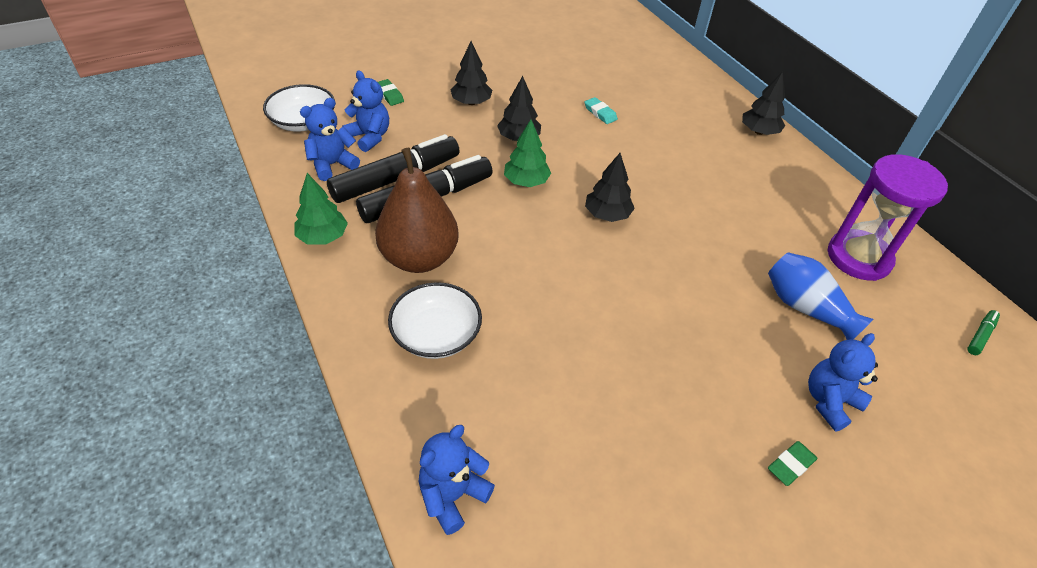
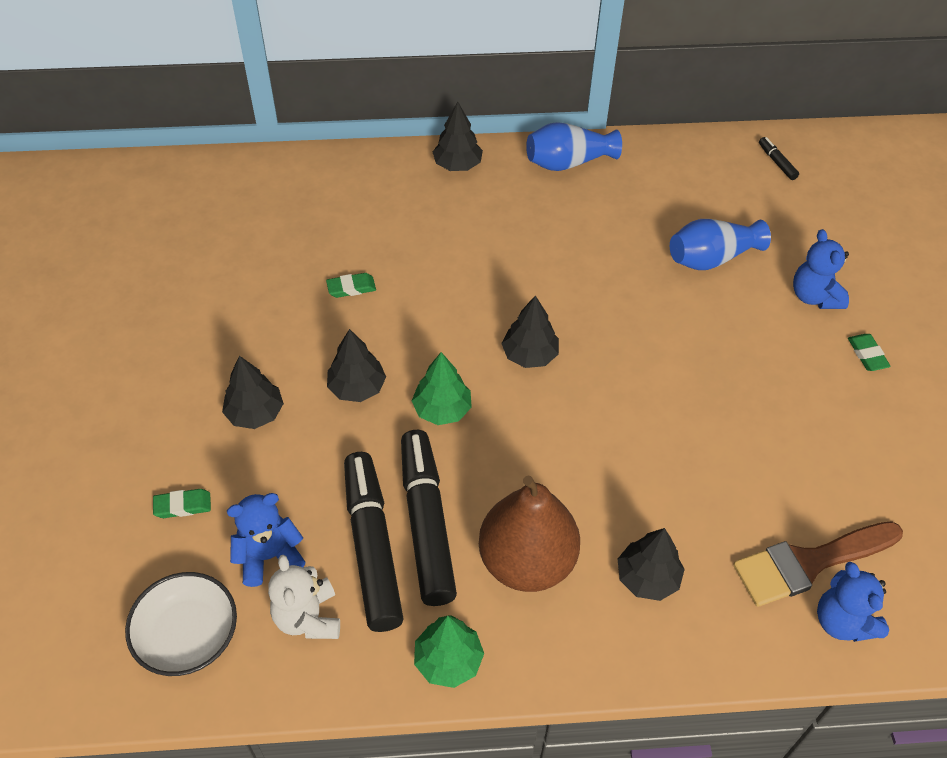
camera: 65 degrees left, 5 degrees up
blue teddy bear [300,98,360,181] -> white teddy bear [268,555,340,639]
white bowl [388,282,482,359] -> black tree [618,528,685,601]
turquoise eraser [585,97,618,124] -> green eraser [326,273,376,298]
purple hourglass [827,154,948,281] -> none
green marker [967,310,1000,355] -> black marker [759,137,799,180]
none -> blue vase [526,122,622,171]
none -> brown brush [733,521,903,607]

